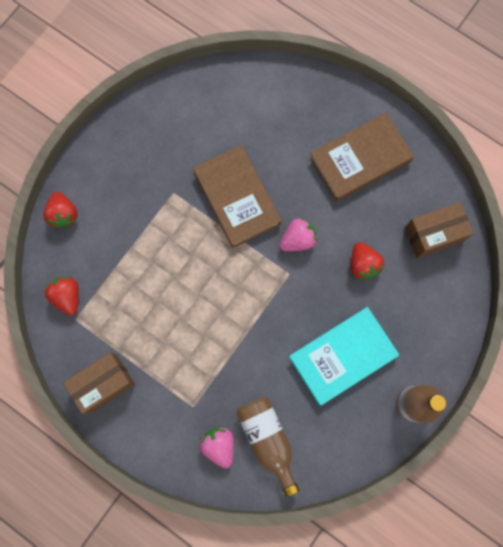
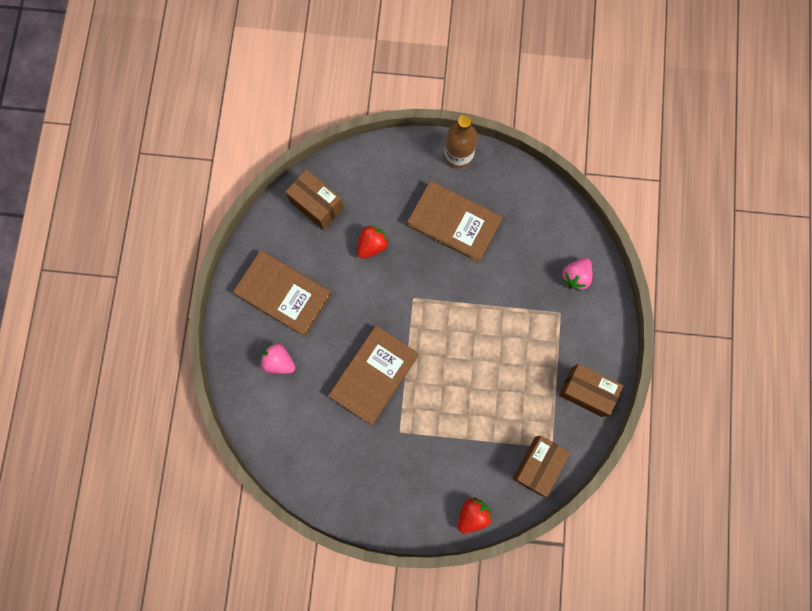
camera: 120 degrees left, 0 degrees up
red strawberry [45,277,79,315] -> brown box [513,436,570,497]
brown bottle [236,396,299,497] -> none
pink strawberry [279,218,317,251] -> pink strawberry moved to [260,343,295,374]
turquoise book [289,307,399,405] -> brown book [407,181,503,263]

